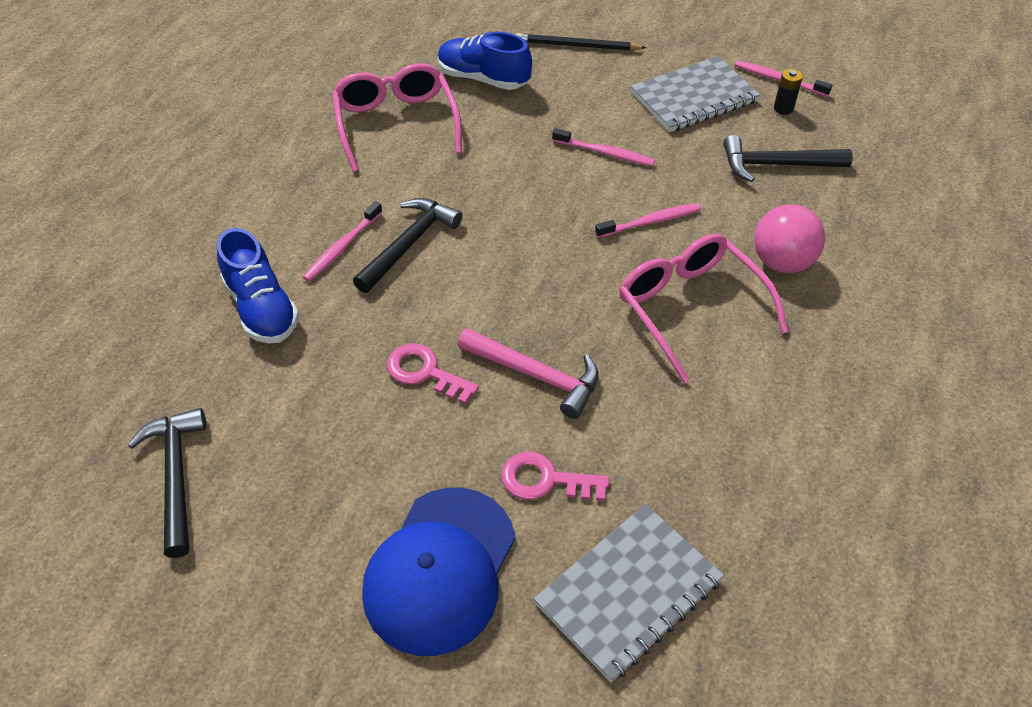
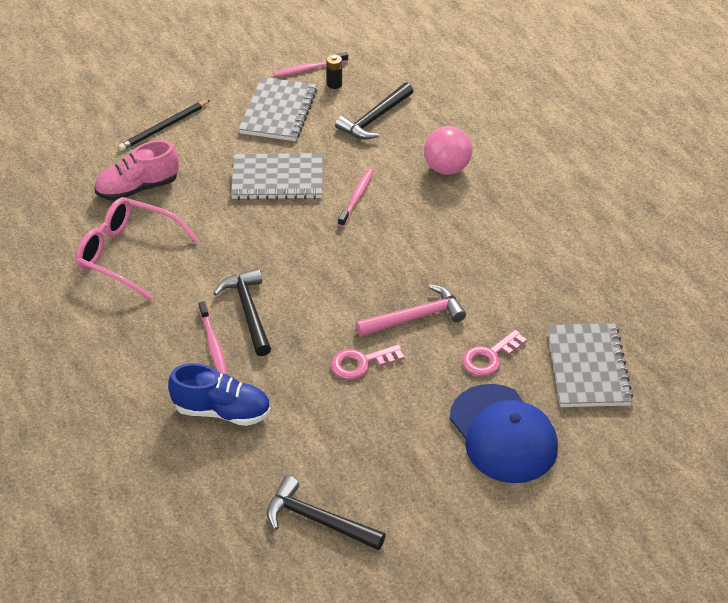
camera: 50 degrees left, 5 degrees down
blue shoe [438,32,532,90] -> pink shoe [94,140,179,201]
pink toothbrush [552,128,655,166] -> grey notebook [231,153,323,200]
pink glasses [619,234,789,383] -> none

